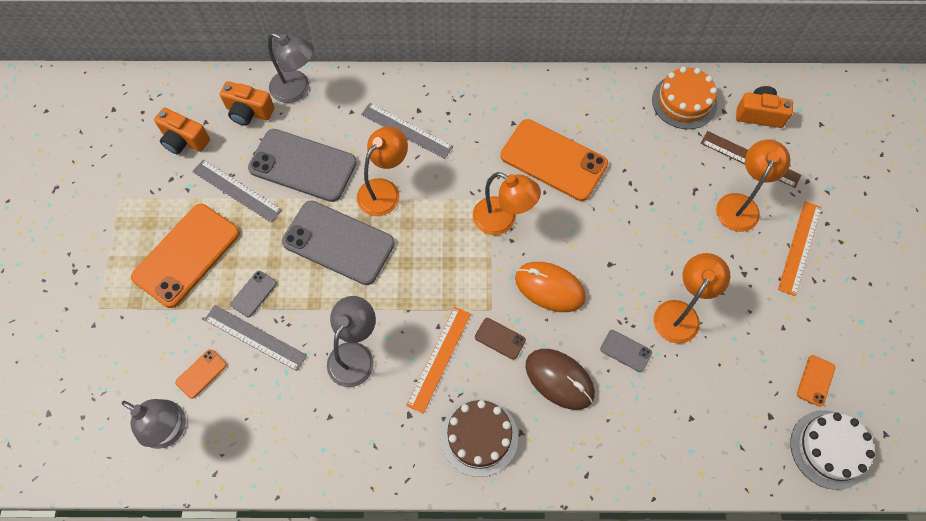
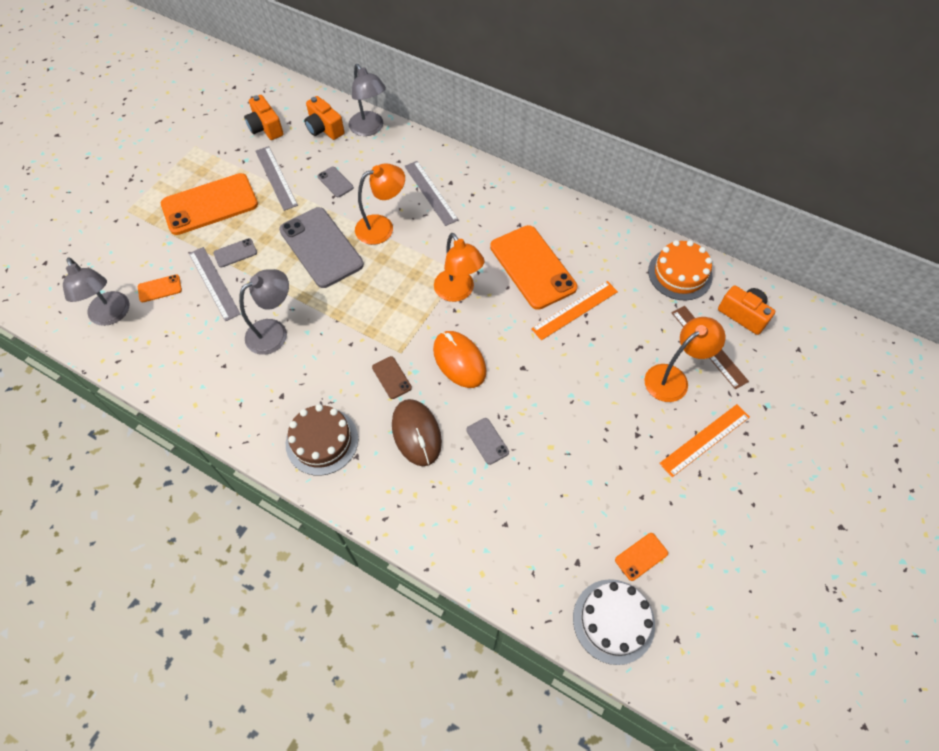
camera: 30 degrees right, 5 degrees down
grey phone [248,129,357,202] -> grey phone [317,167,354,197], size x0.43
orange ruler [406,307,471,414] -> orange ruler moved to [531,281,618,340]
orange lamp [654,253,730,344] -> none

